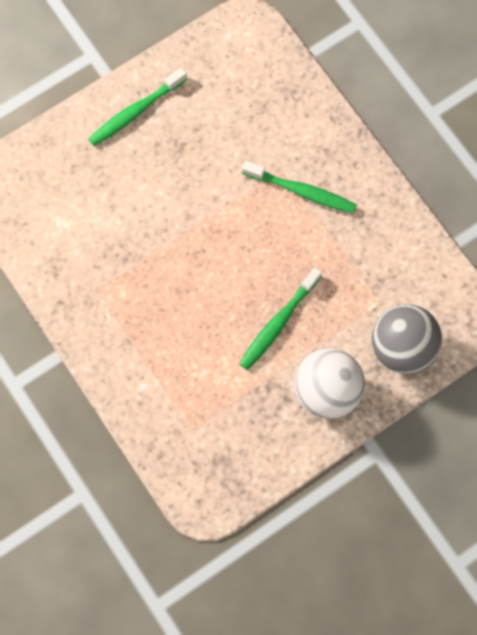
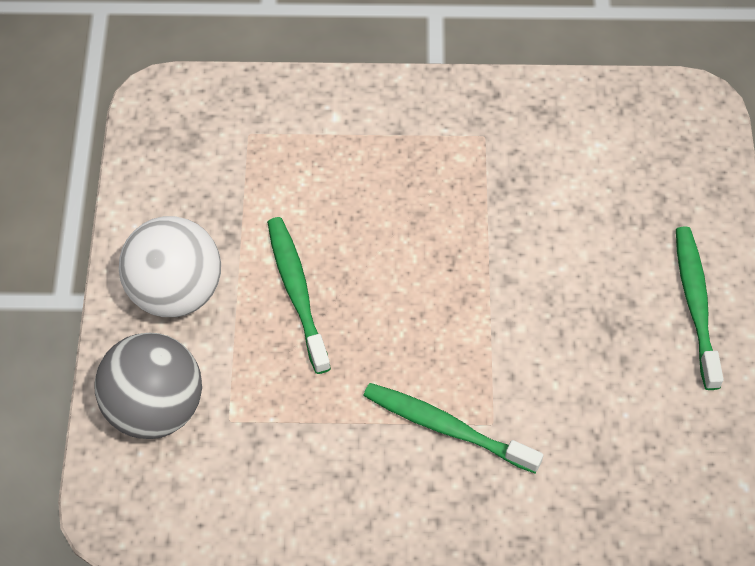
camera: 125 degrees right, 15 degrees down
green toothbrush [242,161,357,214] -> green toothbrush turned 60 degrees clockwise [363,383,543,473]

